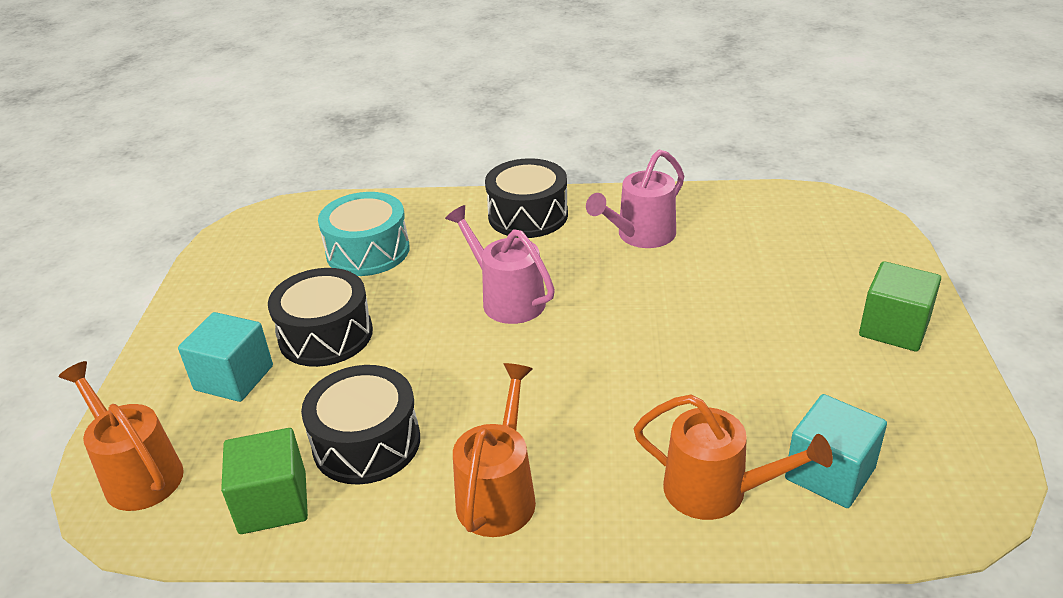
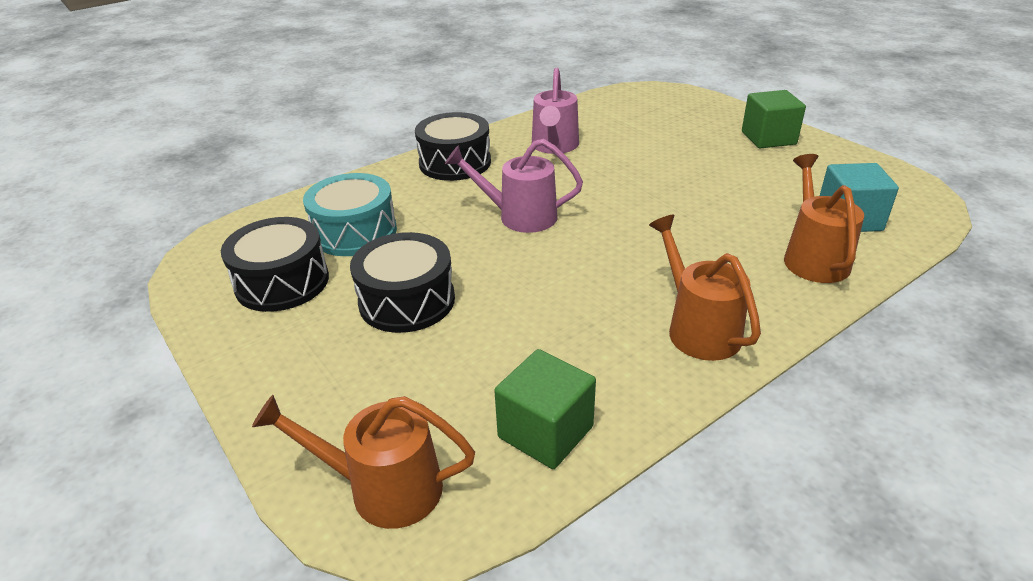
camera: 40 degrees left, 0 degrees up
turquoise cube [178,312,273,402] -> none
black drum [301,365,420,485] -> black drum moved to [221,217,329,312]
orange watering can [634,394,833,520] -> orange watering can turned 75 degrees counterclockwise [784,154,864,283]

